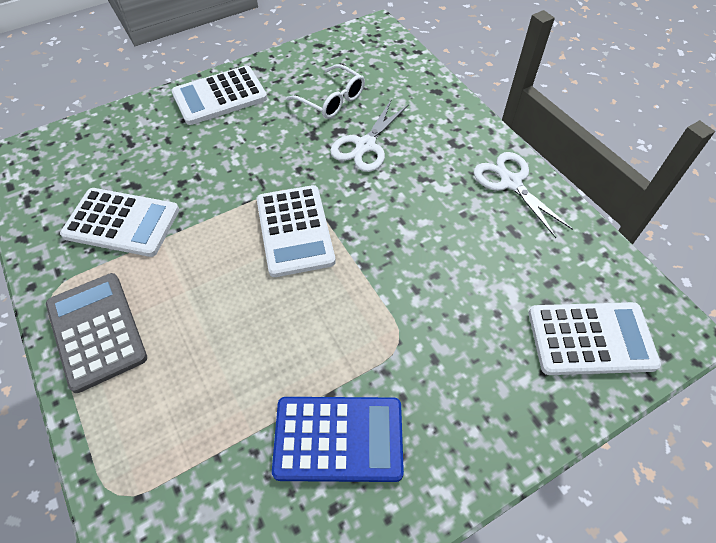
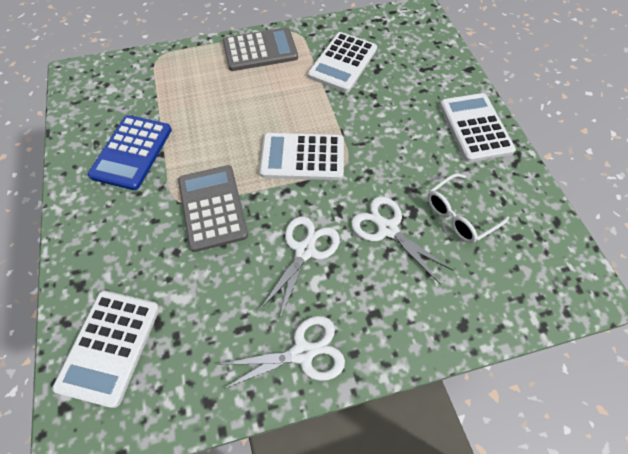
camera: 105 degrees right, 5 degrees up
none -> grey calculator [178,165,248,252]
none -> white scissors [259,216,340,321]

